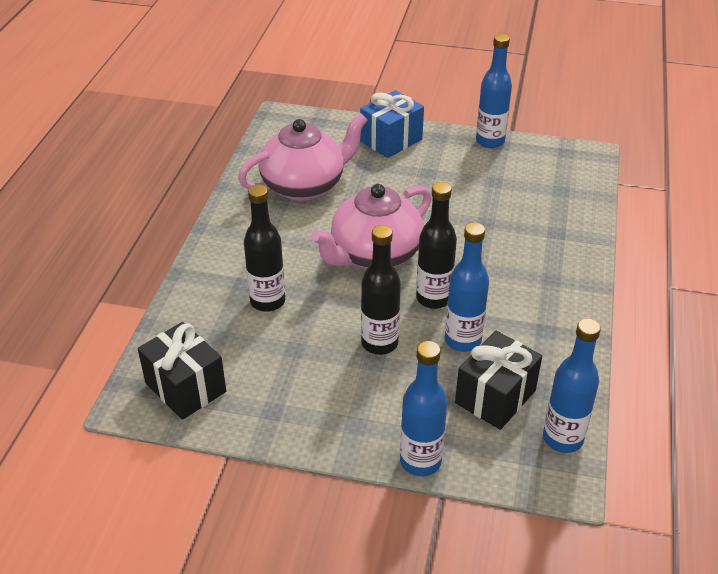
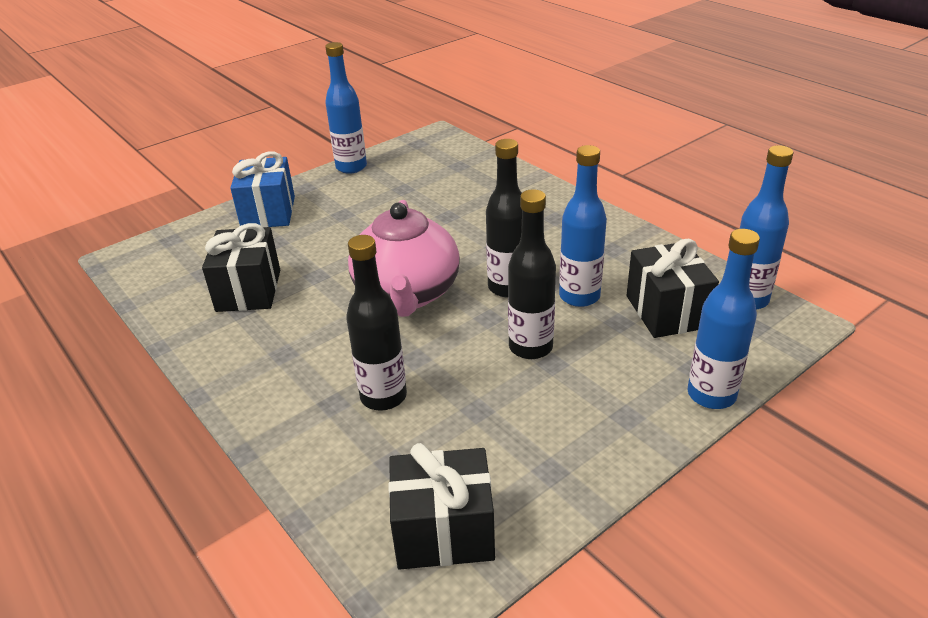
camera: 50 degrees left, 5 degrees down
pink teapot [238,113,368,201] -> black gift [202,223,280,312]

